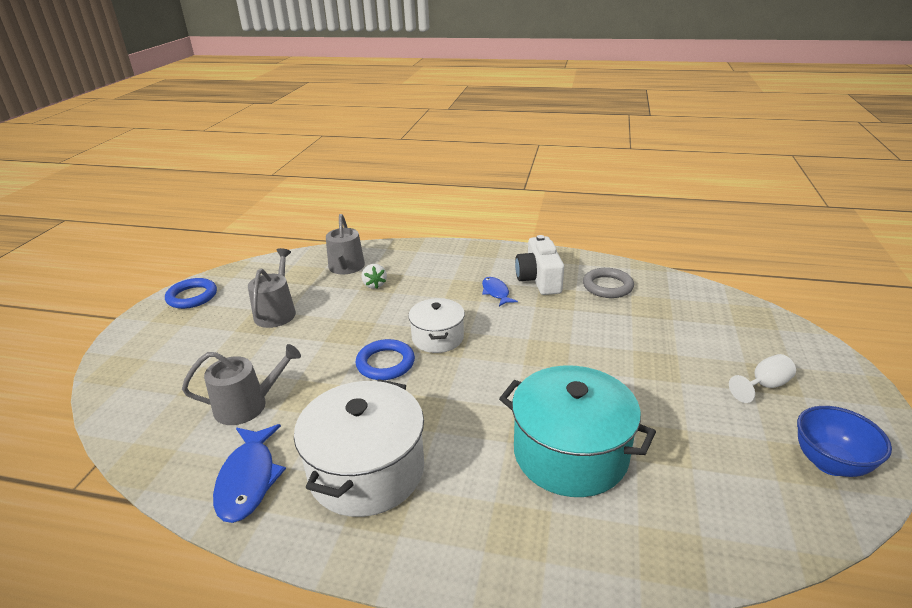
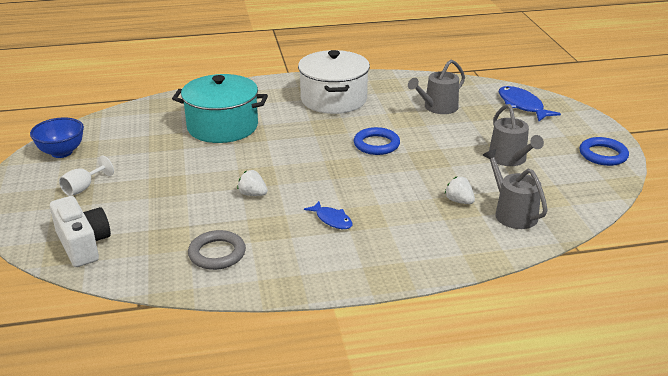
camera: 155 degrees right, 0 degrees up
blue fish [213,424,286,523] -> blue fish moved to [498,86,561,121]
white pot [408,298,465,353] -> none
white camera [515,235,564,295] -> white camera moved to [50,196,111,267]
none -> white strawberry [237,170,268,196]

